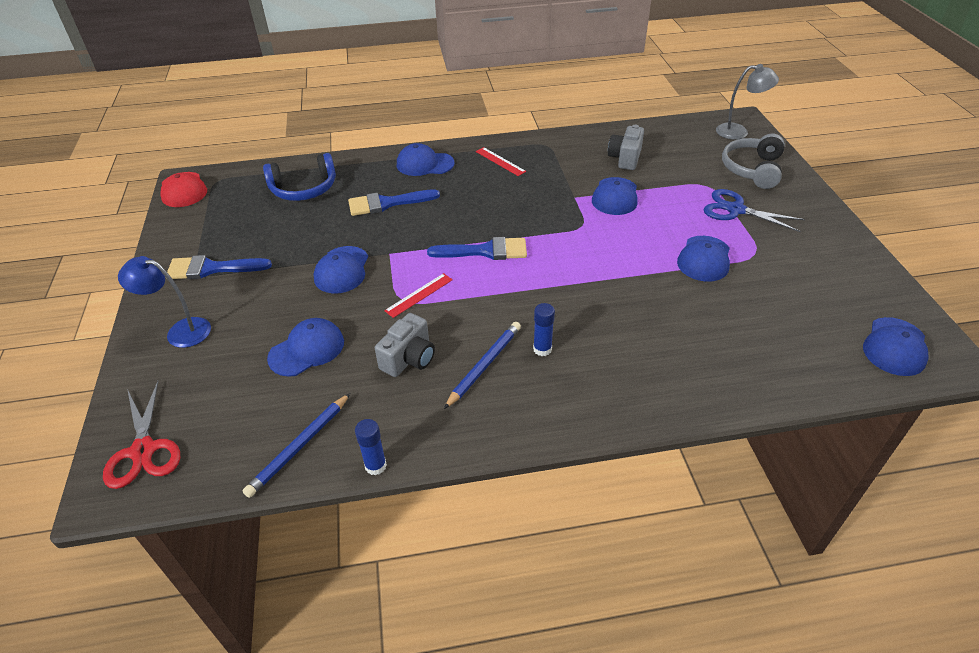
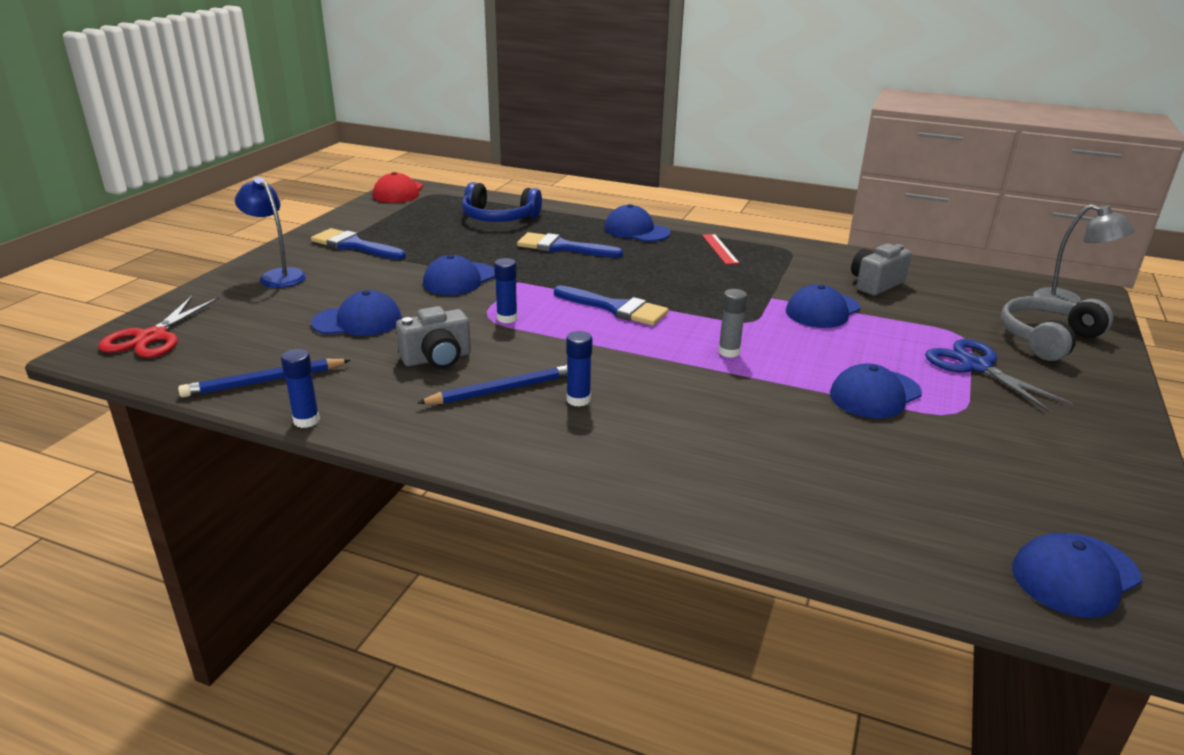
camera: 30 degrees right, 15 degrees down
red ruler [384,273,453,318] -> blue glue stick [494,258,518,323]
none -> grey glue stick [718,289,747,358]

